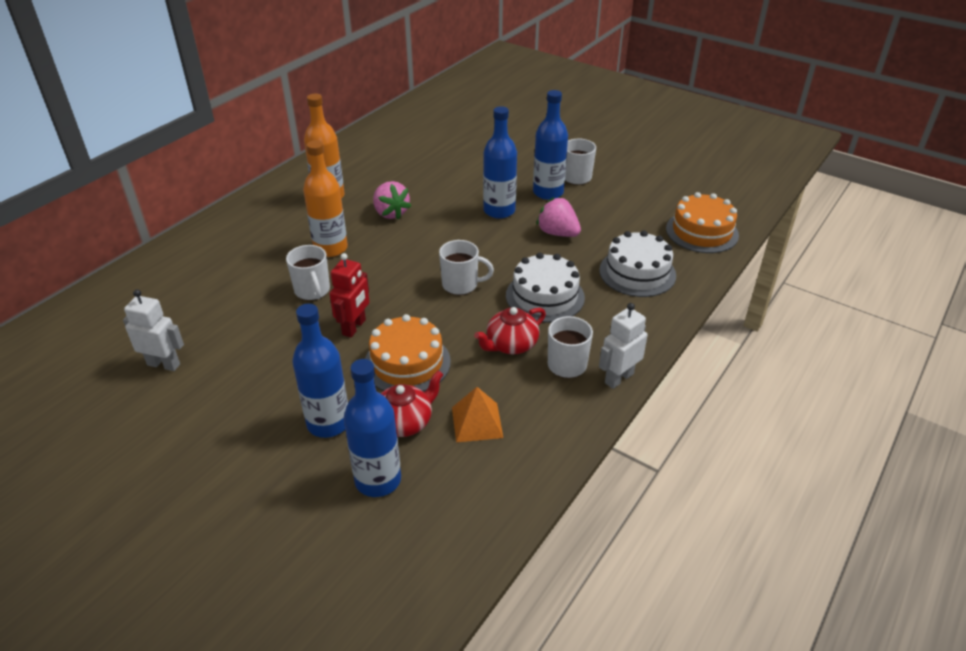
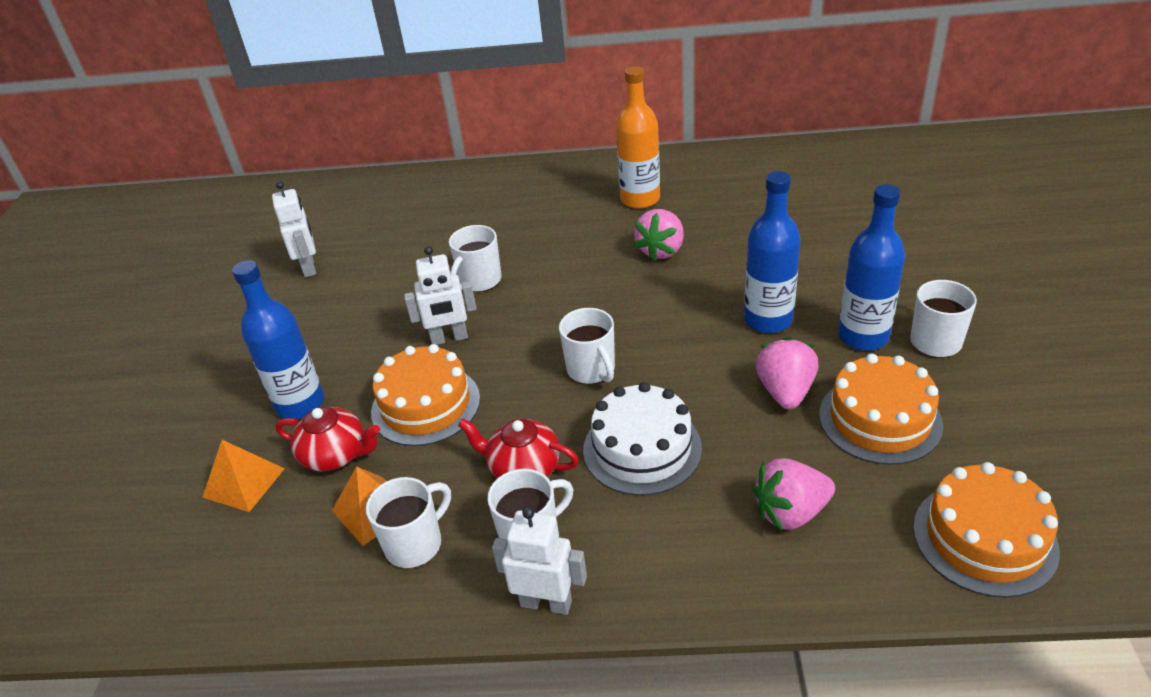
camera: 60 degrees right, 0 degrees up
orange bottle [303,140,348,257] -> none
red robot [330,253,370,337] -> white robot [404,246,477,345]
blue bottle [344,359,401,497] -> orange pyramid [203,440,285,512]
white cake [599,231,676,297] -> pink strawberry [752,458,835,531]
none -> white mug [366,477,451,568]
none -> orange cake [819,354,943,465]

